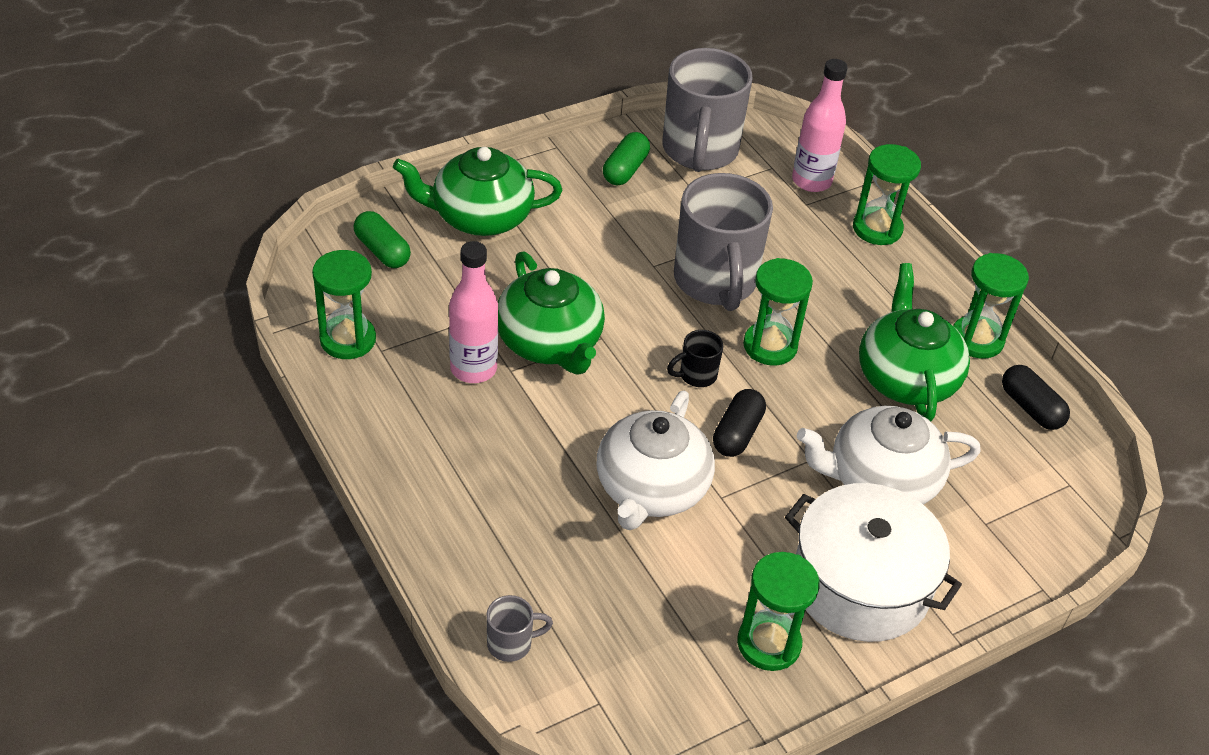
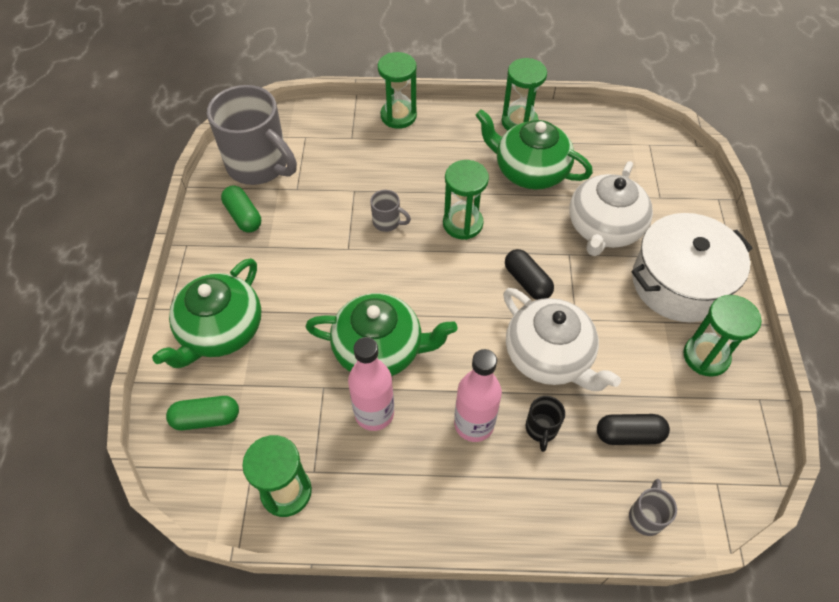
camera: 55 degrees left, 10 degrees up
black mug [667,330,723,387] -> black mug moved to [526,396,565,452]
grey mug [674,173,773,311] -> grey mug [370,190,411,232], size x0.42
pink bottle [792,59,847,192] -> pink bottle moved to [454,349,502,442]
black capsule [1002,365,1070,430] -> black capsule moved to [597,414,670,445]

